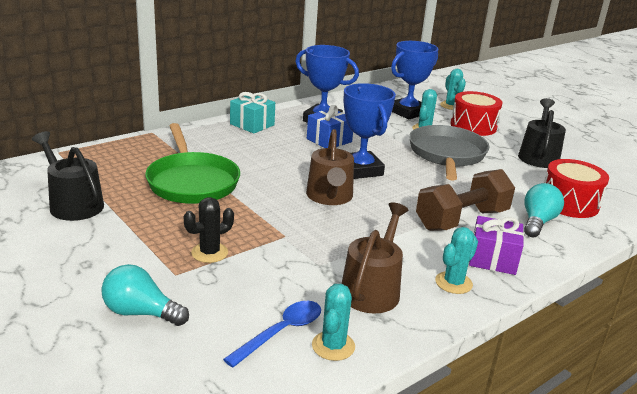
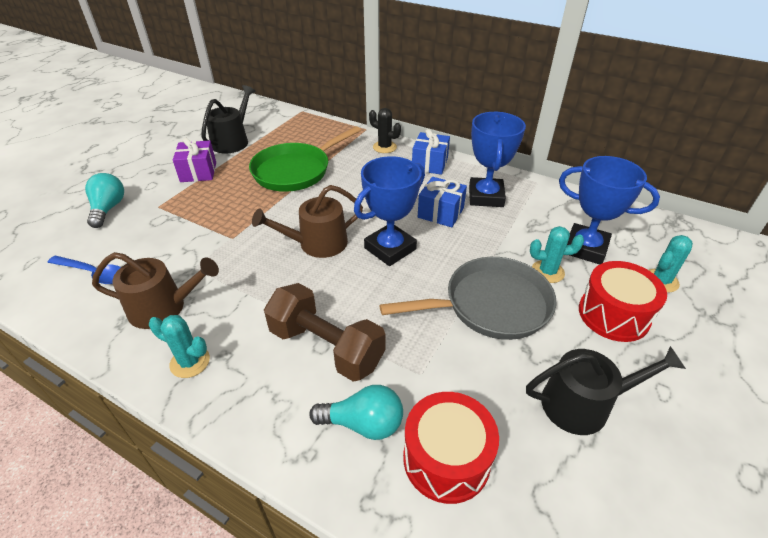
camera: 70 degrees right, 15 degrees up
black cactus [184,197,234,263] -> black cactus moved to [369,108,401,153]
turquoise gift [230,92,275,133] -> blue gift [412,129,450,175]
turquoise cactus [312,284,355,361] -> none
purple gift [469,216,524,275] -> purple gift moved to [173,138,216,182]

